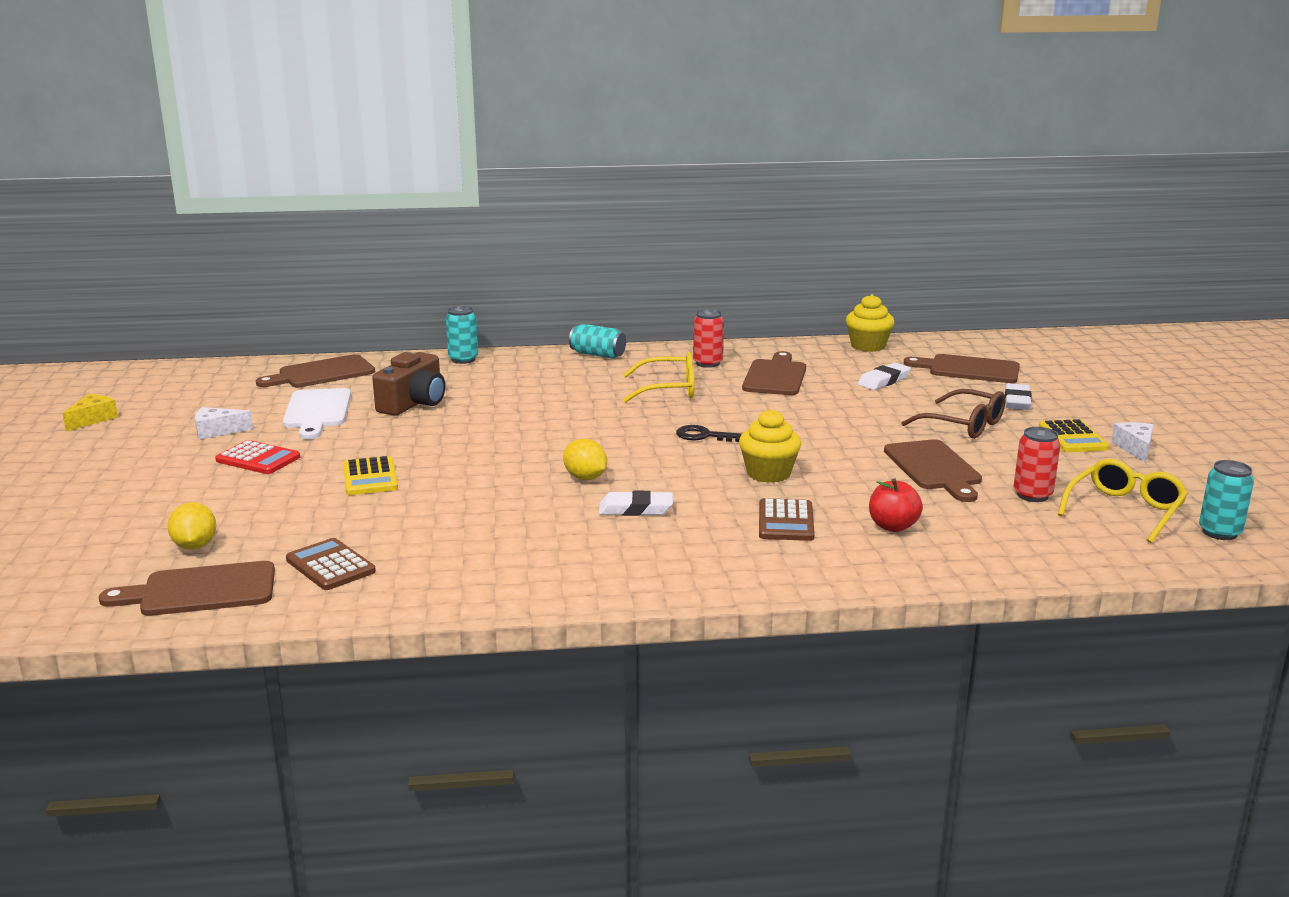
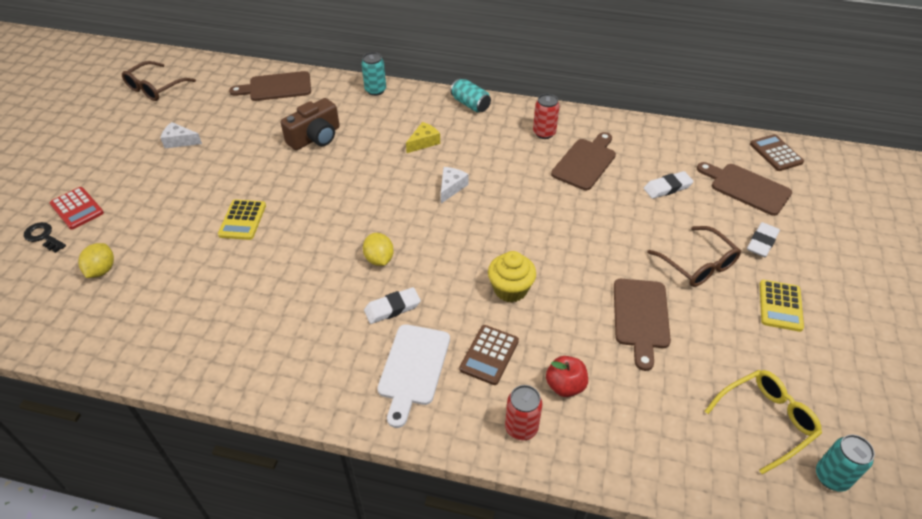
camera: 20 degrees right, 25 degrees up
yellow cheese [62,394,118,431] -> yellow cheese moved to [406,122,440,153]
brown cutting board [99,561,275,616] -> none
red calculator [215,440,300,474] -> red calculator moved to [50,187,104,229]
white cutting board [283,388,351,439] -> white cutting board moved to [377,324,450,428]
brown calculator [286,538,376,590] -> brown calculator moved to [750,134,804,171]
white eraser [599,491,673,516] -> white eraser turned 45 degrees counterclockwise [364,287,421,324]
yellow glasses [623,352,695,403] -> none
black key [676,425,742,442] -> black key moved to [24,222,66,253]
yellow cupcake [846,294,895,352] -> none
red can [1014,427,1060,502] -> red can moved to [505,385,542,440]
white cheese [1111,422,1154,463] -> white cheese moved to [441,167,469,203]
none -> brown glasses [122,61,196,101]

